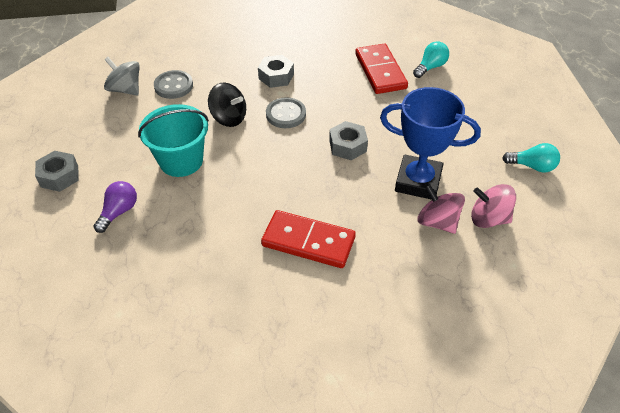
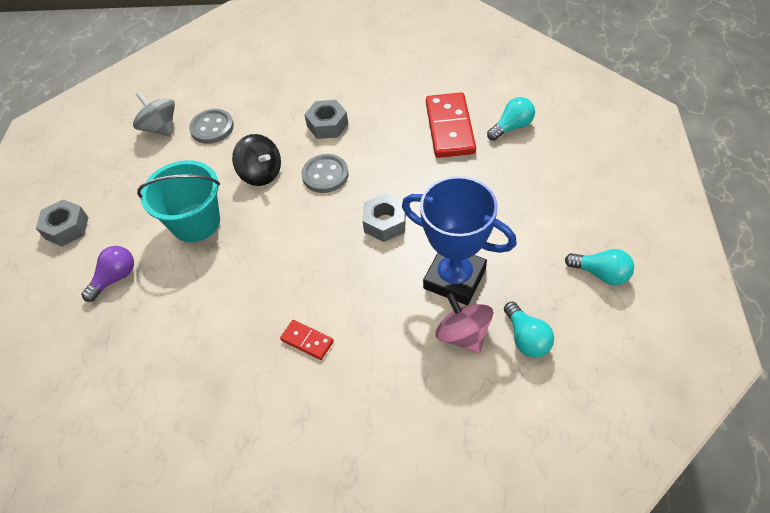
camera: 15 degrees right, 5 degrees up
red domino [261,210,356,268] -> red domino [280,320,334,360], size x0.50
pink spinning top [471,184,516,228] -> turquoise light bulb [504,302,554,358]

